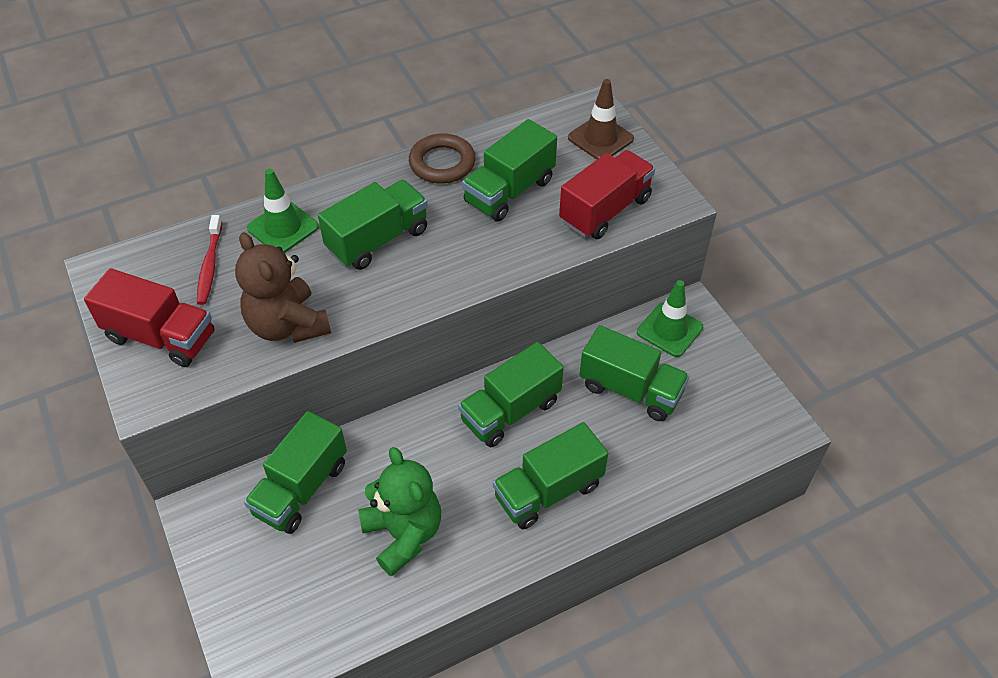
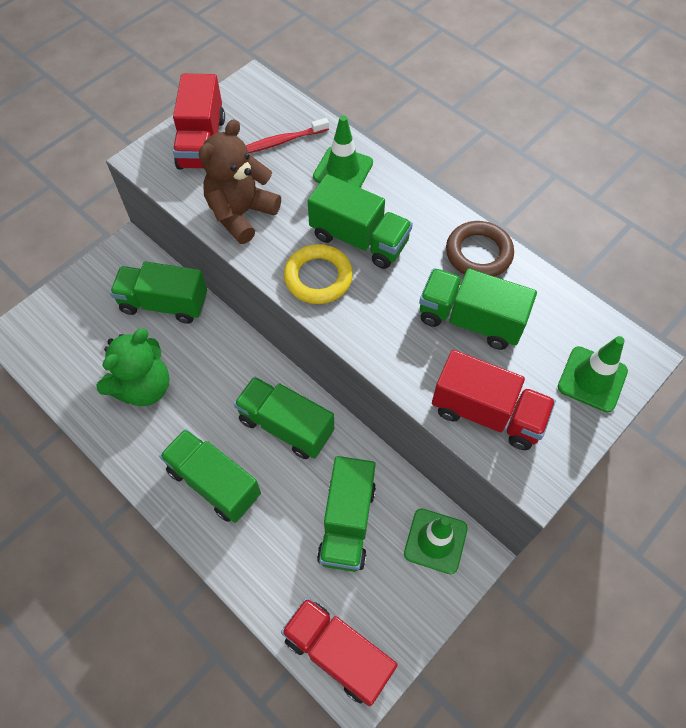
camera: 70 degrees right, 10 degrees up
brown traffic cone [568,79,634,160] -> green traffic cone [558,336,628,412]
none -> red truck [281,597,398,706]
none -> yellow ring [284,244,353,304]

